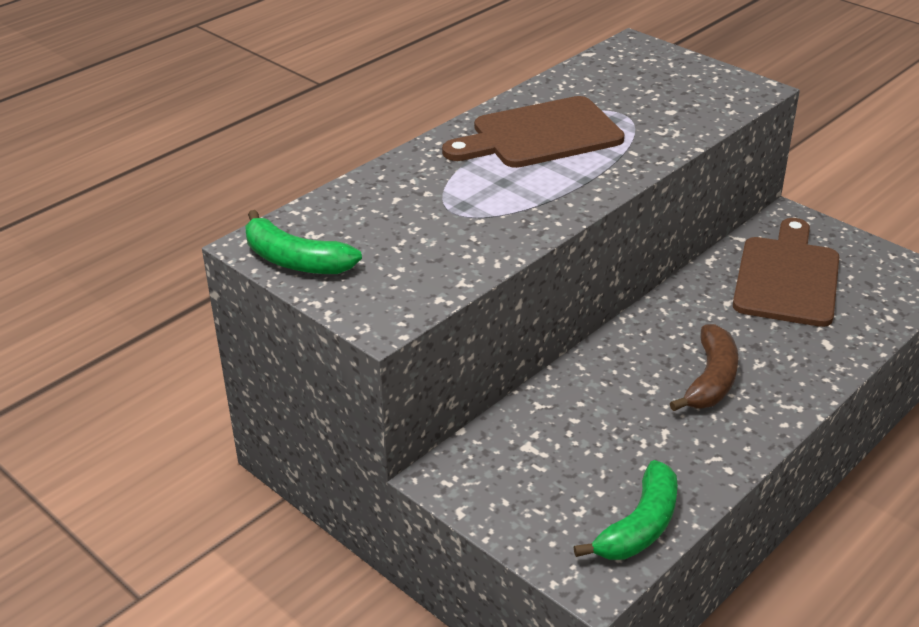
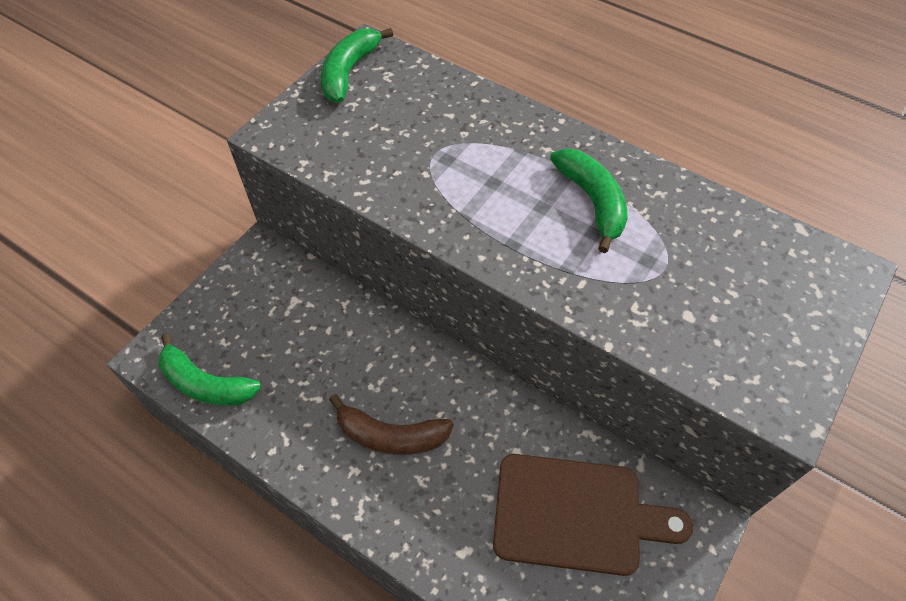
camera: 80 degrees right, 20 degrees up
brown cutting board [442,96,624,168] -> green banana [550,148,628,253]

